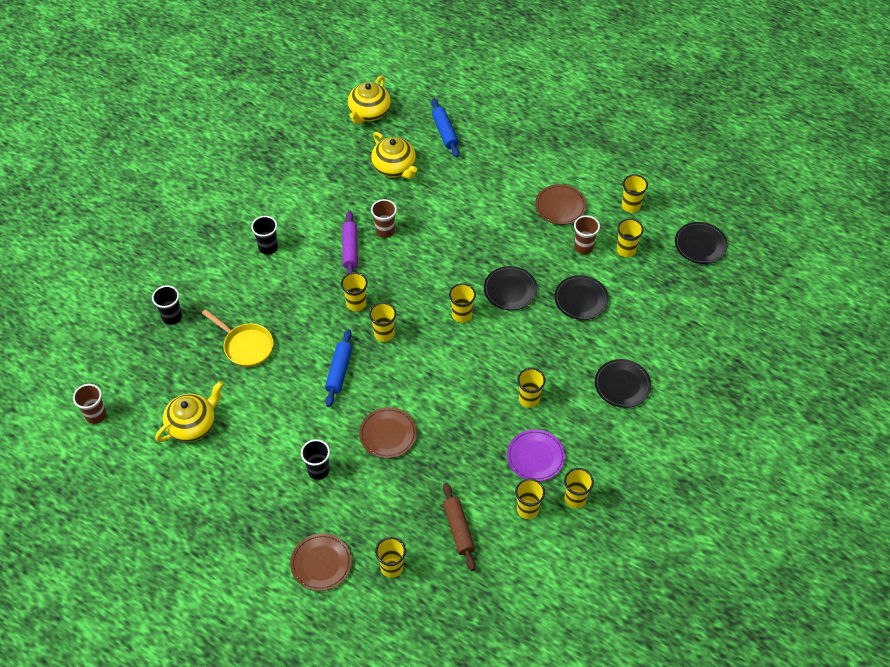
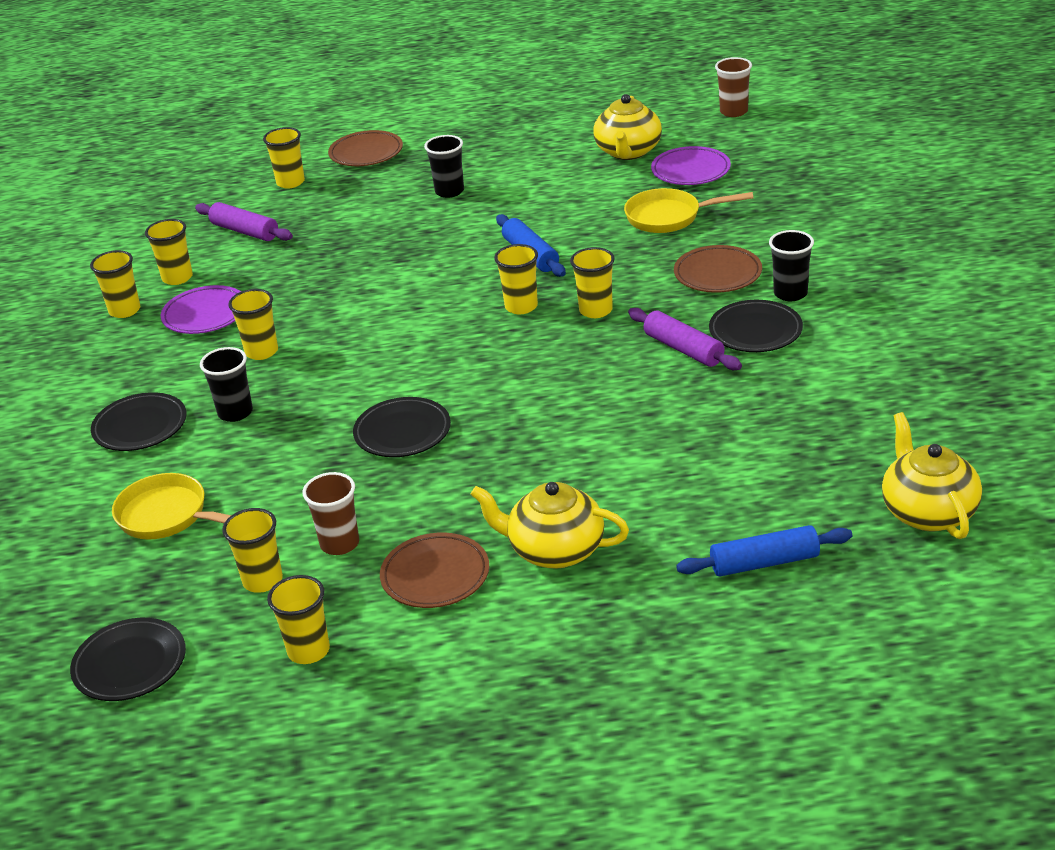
camera: 145 degrees right, 20 degrees down
black cup [152,285,182,325] -> black cup moved to [200,347,253,422]
brown plate [359,407,417,458] -> brown plate moved to [674,245,762,293]
yellow teapot [371,132,417,179] -> yellow teapot moved to [471,482,629,569]
brown cup [371,199,397,238] -> none
blue rolling pin [431,99,459,158] -> blue rolling pin turned 45 degrees counterclockwise [676,525,852,577]
brown rolling pin [443,483,476,571] -> purple rolling pin [195,202,293,241]
yellow cup [449,283,476,323] -> none
black plate [555,275,609,320] -> black plate moved to [709,300,803,352]
none -> yellow pan [112,473,231,539]
none -> purple plate [651,146,731,185]

